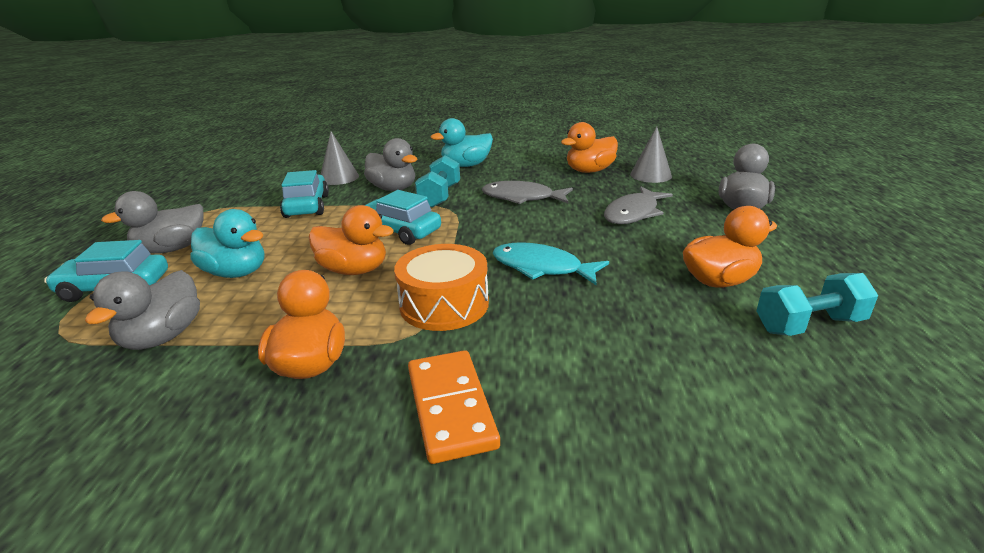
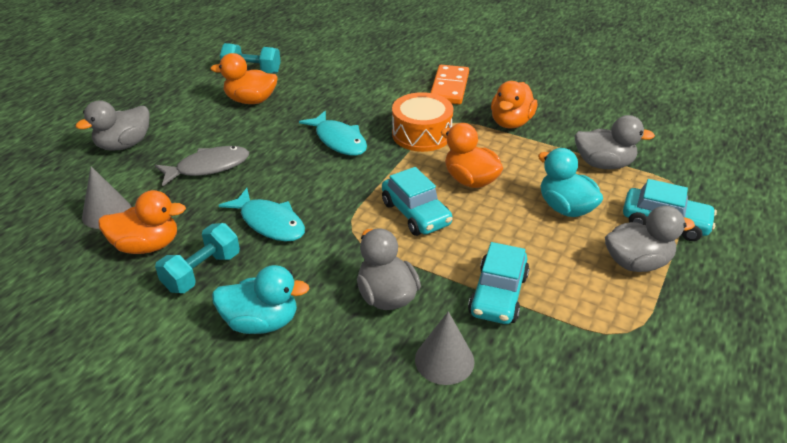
camera: 155 degrees left, 10 degrees up
grey duck [85,270,200,350] -> grey duck turned 60 degrees clockwise [575,115,655,169]
turquoise dumbbell [415,155,460,208] -> turquoise dumbbell moved to [155,223,240,293]
grey fish [482,181,573,204] -> turquoise fish [219,188,305,242]

